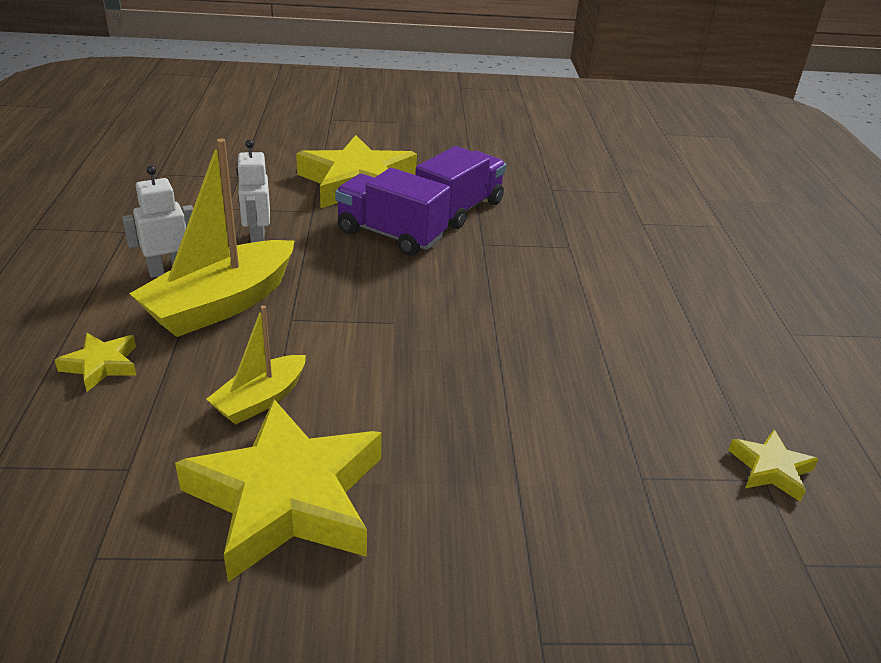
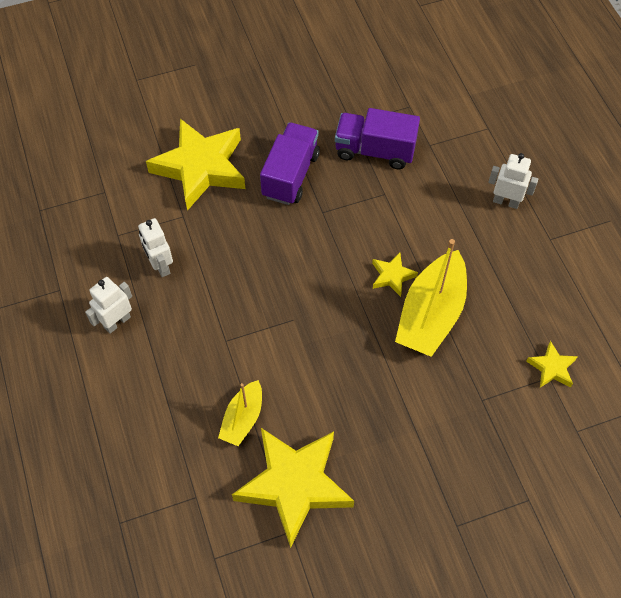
camera: 15 degrees left, 25 degrees up
yellow star [55,333,137,392] -> yellow star moved to [372,252,418,297]
yellow boat [129,139,294,337] -> yellow boat moved to [395,239,467,357]
purple truck [335,168,451,256] -> purple truck moved to [335,108,420,169]
none -> white robot [488,153,538,209]

